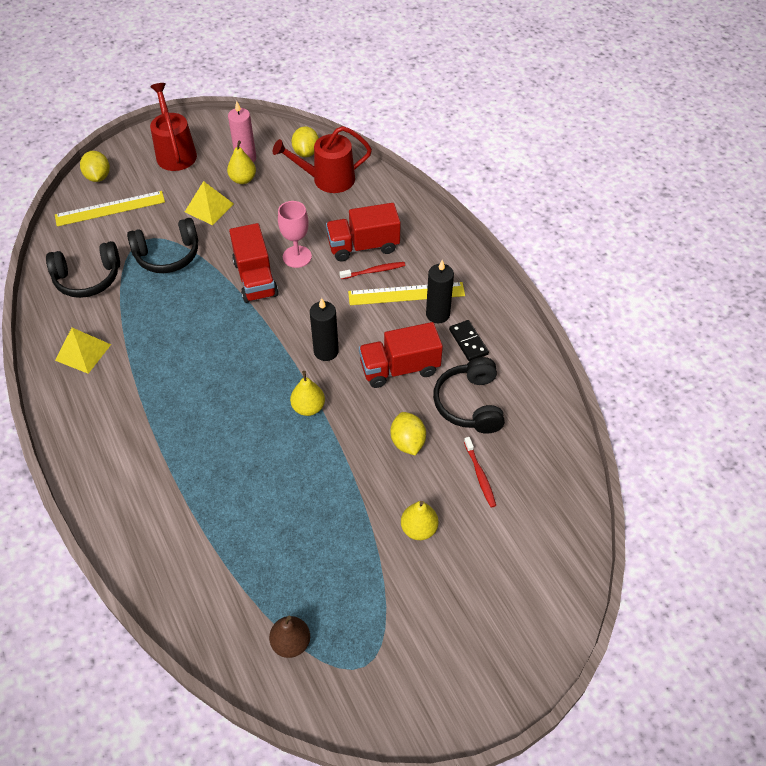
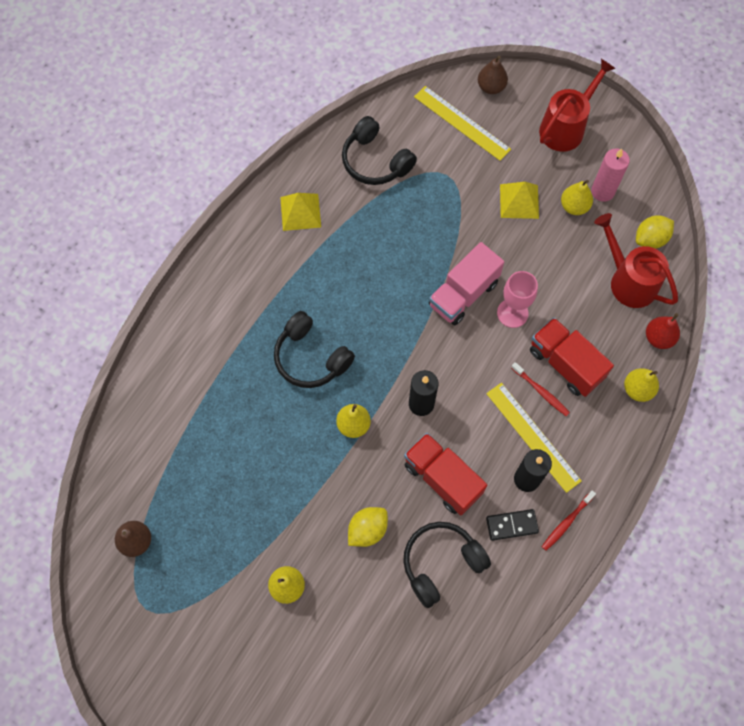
camera: 60 degrees right, 15 degrees up
yellow lemon [80,151,110,182] -> brown pear [478,56,508,94]
black headphones [127,218,198,273] -> black headphones moved to [274,311,355,388]
red truck [229,223,279,303] -> pink truck [429,242,504,325]
black domino [449,320,489,361] -> black domino turned 45 degrees clockwise [486,509,539,541]
red toothbrush [464,437,496,508] -> red toothbrush moved to [542,490,596,551]
none -> yellow pear [624,368,659,402]
none -> red pear [646,313,680,349]

